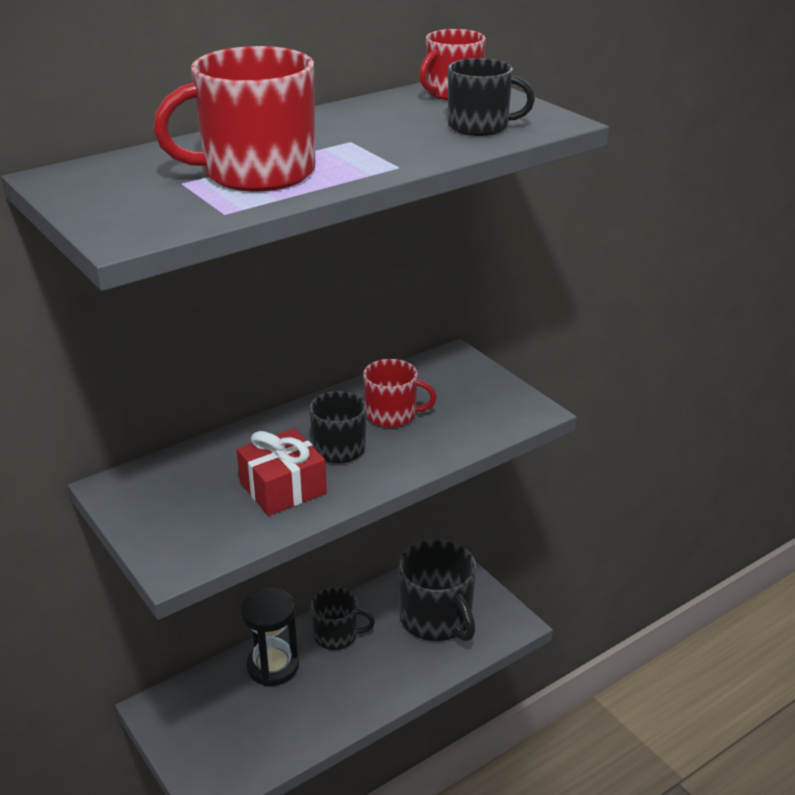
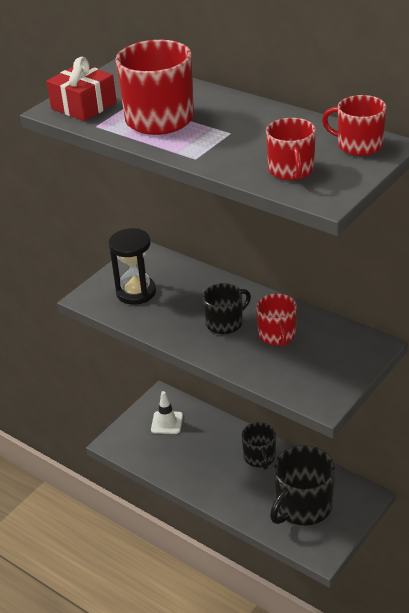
camera: 75 degrees right, 5 degrees up
red gift [237,428,327,516] -> red gift moved to [46,57,117,121]
black hourglass [240,588,299,686] -> black hourglass moved to [108,228,156,305]
black mug [448,58,535,136] -> red mug [266,118,316,180]
none -> white traffic cone [151,391,183,434]

